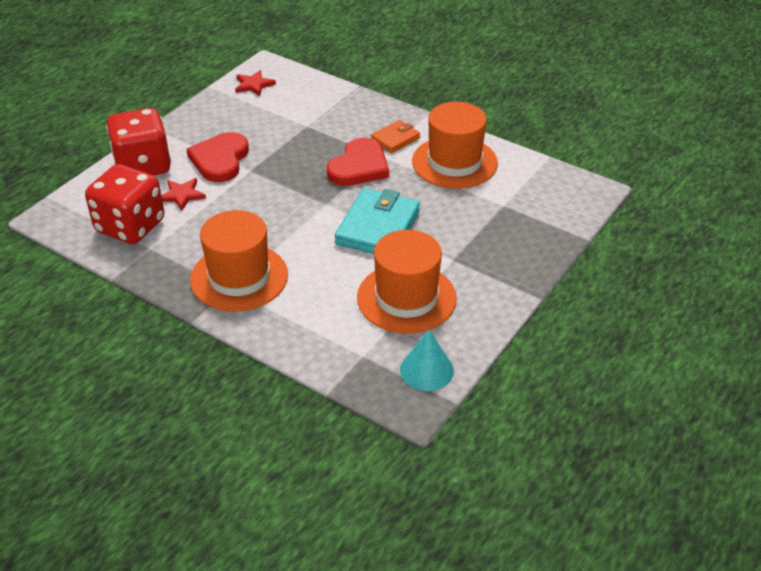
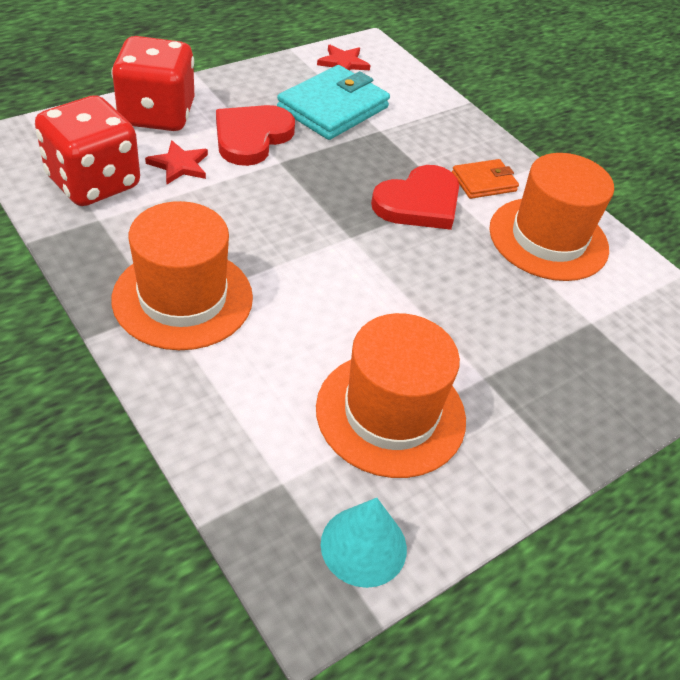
camera: 15 degrees right, 5 degrees up
turquoise wallet [334,188,420,254] -> turquoise wallet moved to [277,65,390,140]

